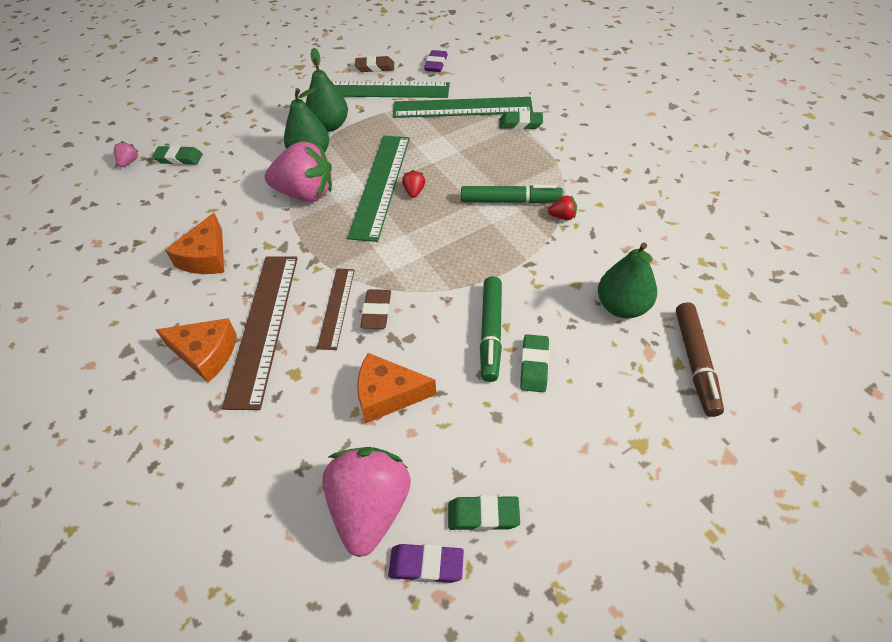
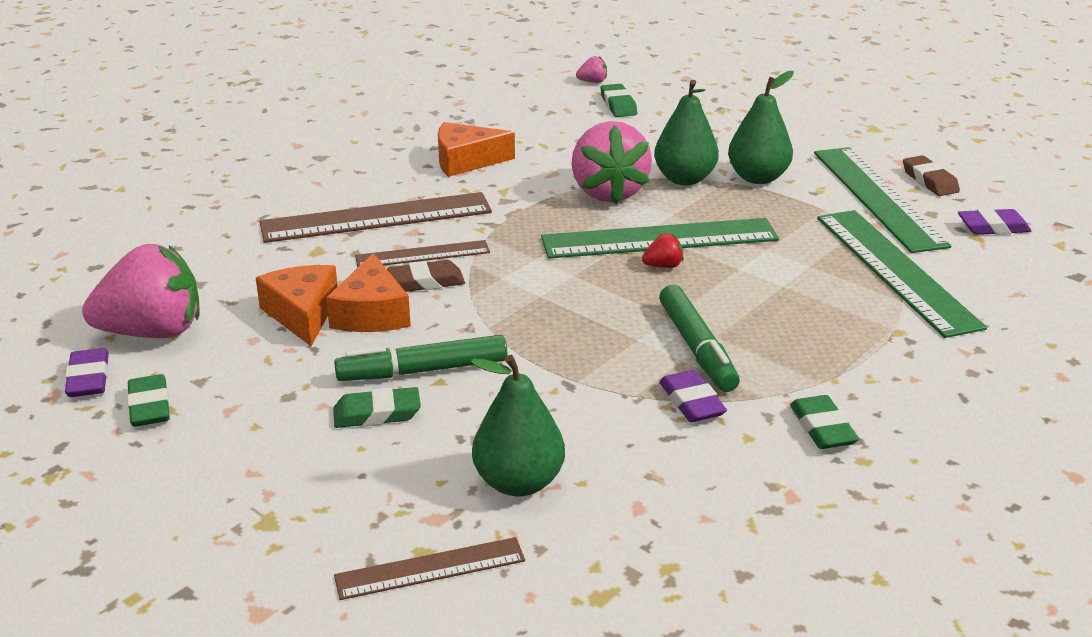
camera: 70 degrees right, 20 degrees down
orange cheese [156,318,237,383] -> orange cheese moved to [326,253,411,332]
green eraser [499,111,543,129] -> green eraser moved to [790,395,859,449]
red strawberry [548,196,577,220] -> purple eraser [659,370,727,422]
brown marker [676,302,724,417] -> brown ruler [334,537,525,600]

